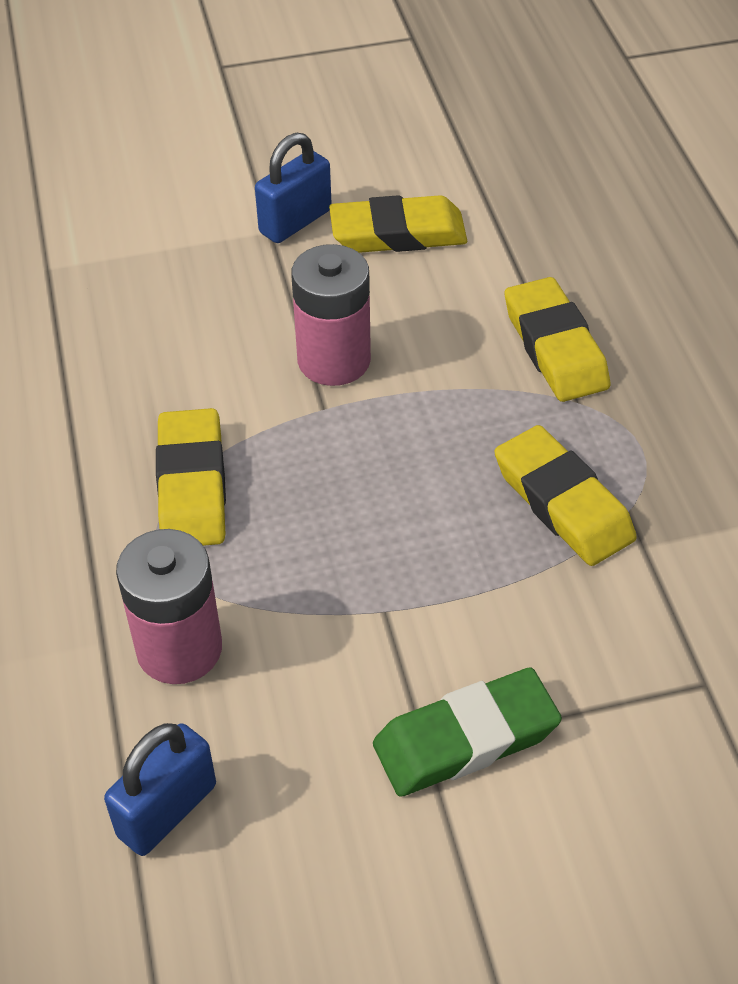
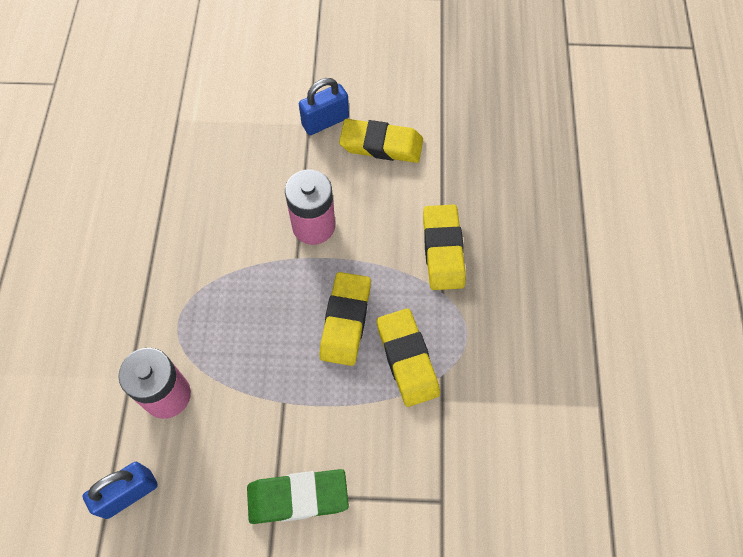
camera: 15 degrees right, 15 degrees up
yellow eraser [156,408,226,546] -> yellow eraser moved to [319,272,371,366]

